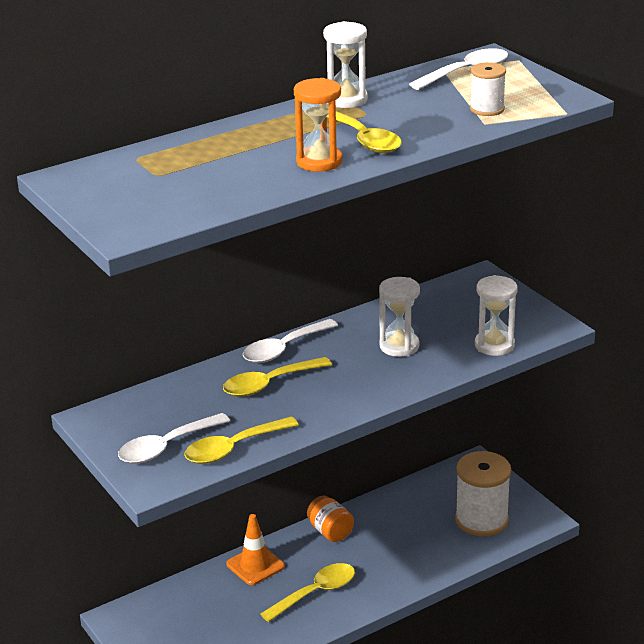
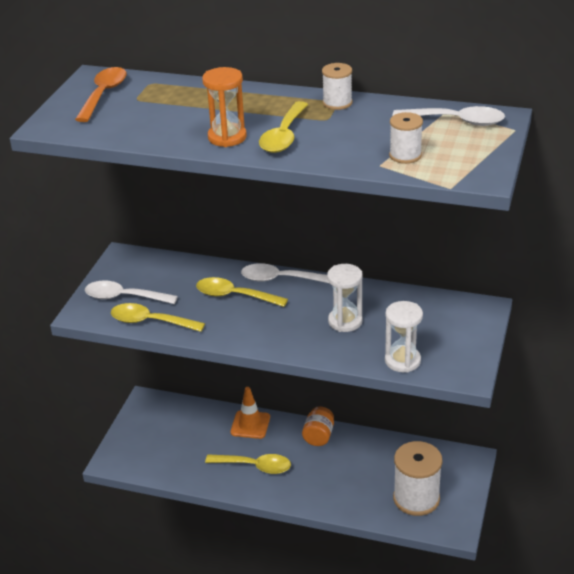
camera: 50 degrees right, 5 degrees up
white hourglass [323,21,368,108] -> white spool [322,63,352,110]
none -> orange spoon [75,67,127,122]

